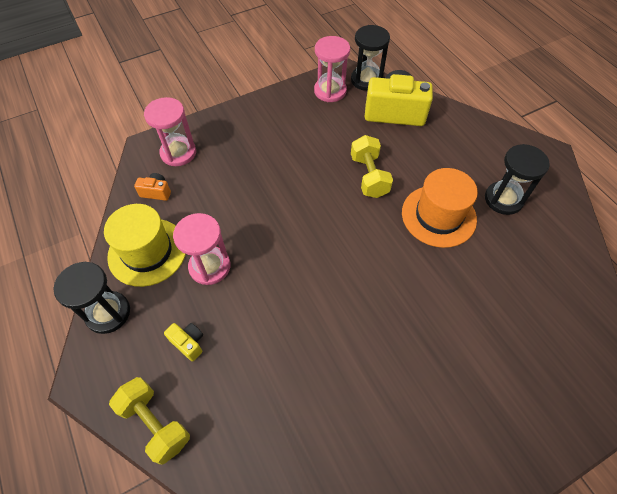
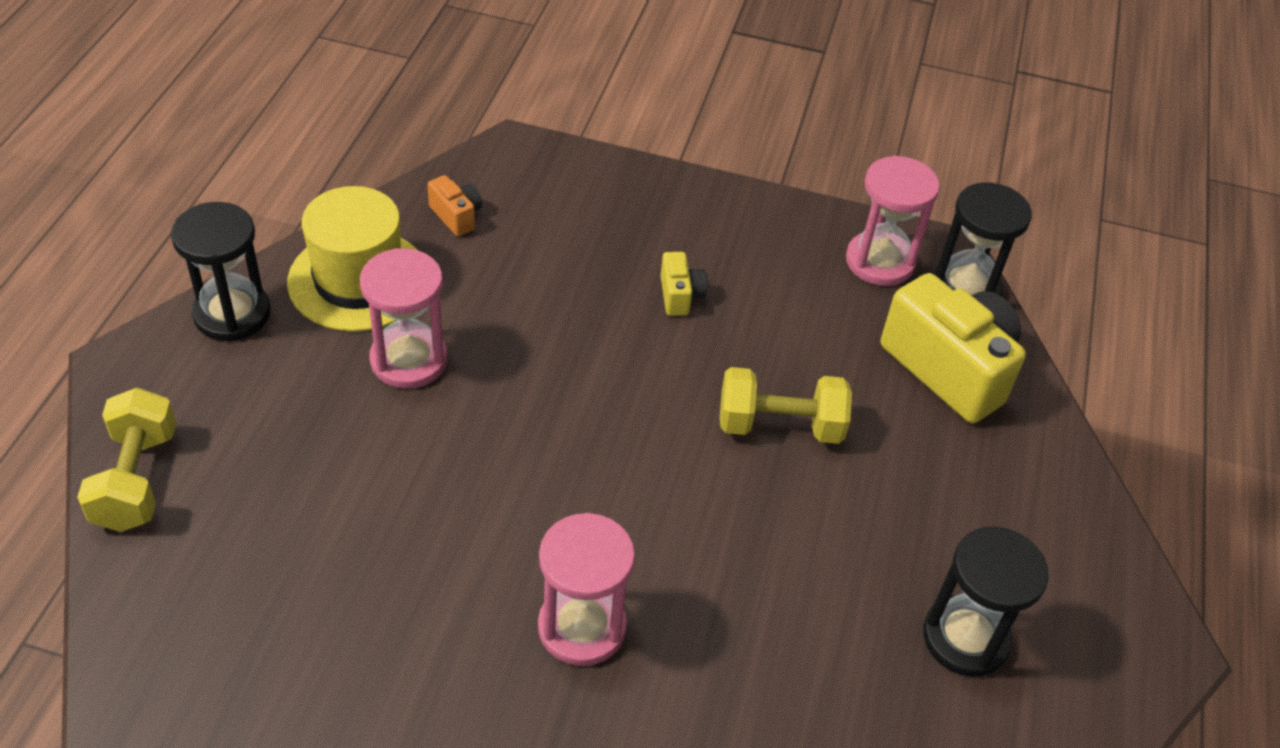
camera: 40 degrees right, 10 degrees down
pink hourglass [144,97,196,166] -> pink hourglass moved to [538,513,635,666]
yellow camera [164,323,203,361] -> yellow camera moved to [661,252,707,316]
yellow dumbbell [351,135,393,198] -> yellow dumbbell turned 60 degrees clockwise [720,367,852,444]
orange hat [402,168,478,248] -> none

